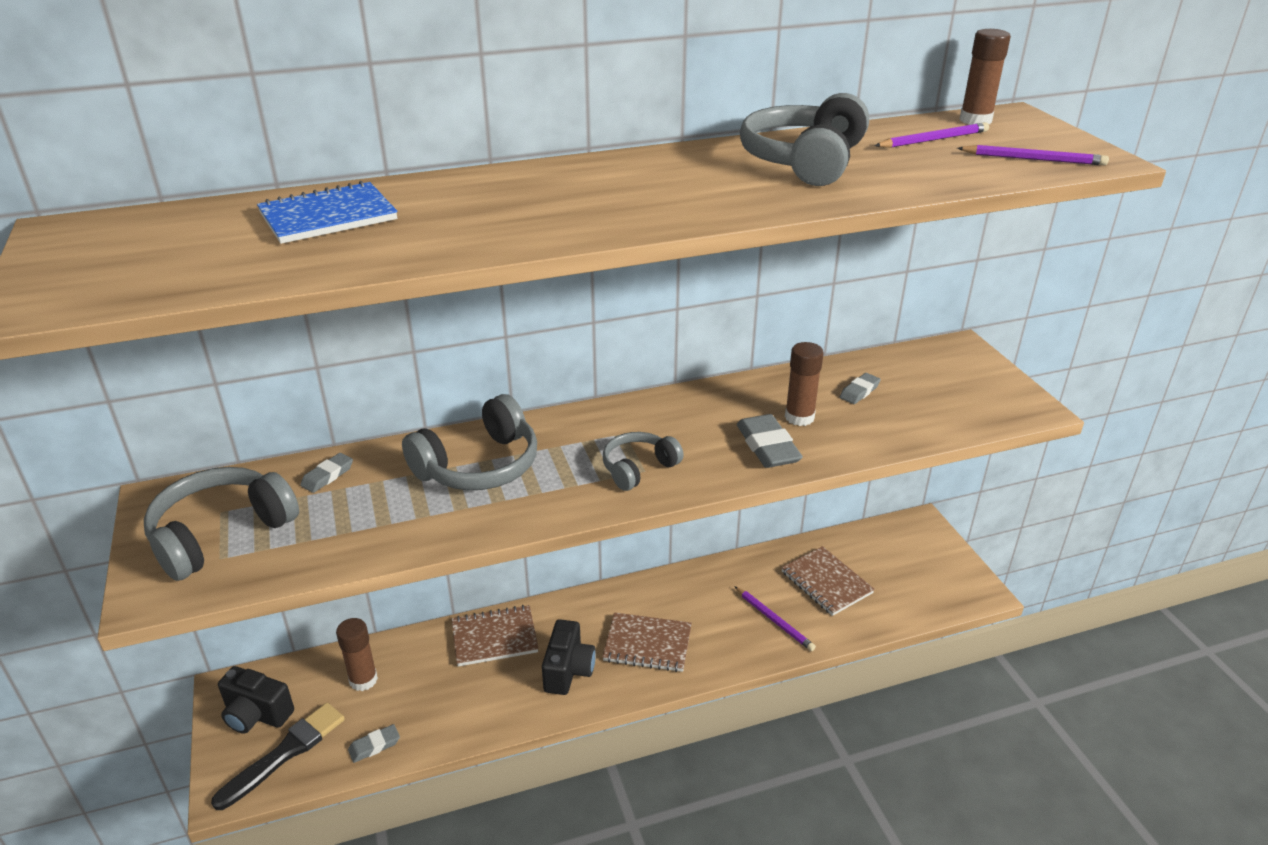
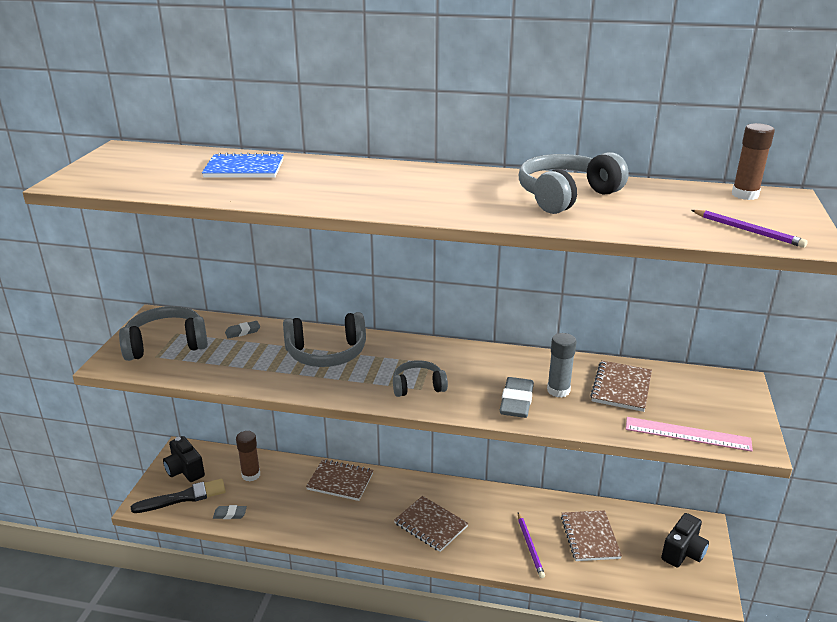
camera: 30 degrees right, 5 degrees down
black camera [542,619,596,695] -> black camera moved to [661,513,709,567]
brown glue stick [785,342,824,426] -> grey glue stick [547,333,577,397]
grey eraser [840,373,881,404] -> brown notebook [590,360,652,412]
purple pencil [874,122,989,148] -> none
none -> pink ruler [626,417,753,452]

